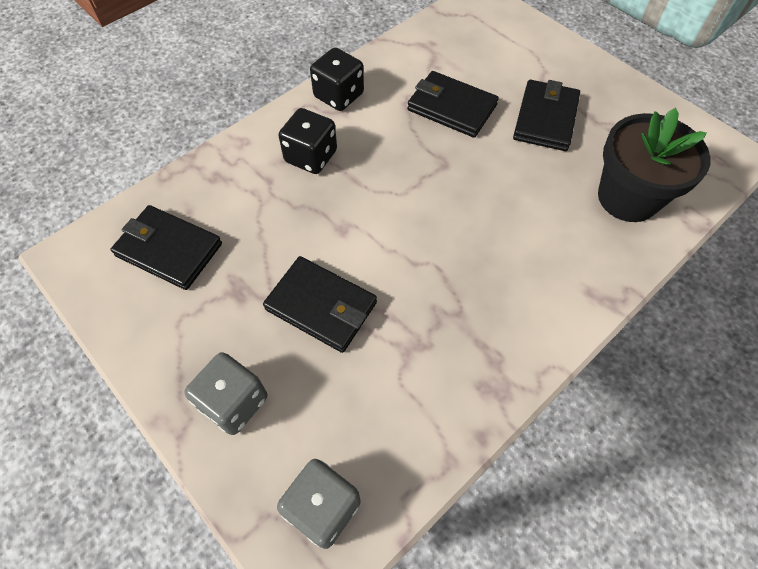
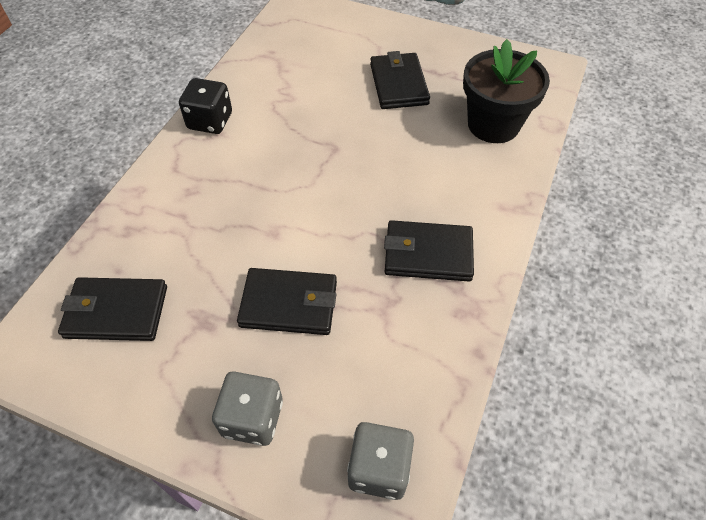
camera: 25 degrees left, 5 degrees down
black dice [278,108,337,174] -> none
black wallet [407,71,499,138] -> black wallet moved to [384,220,474,282]

